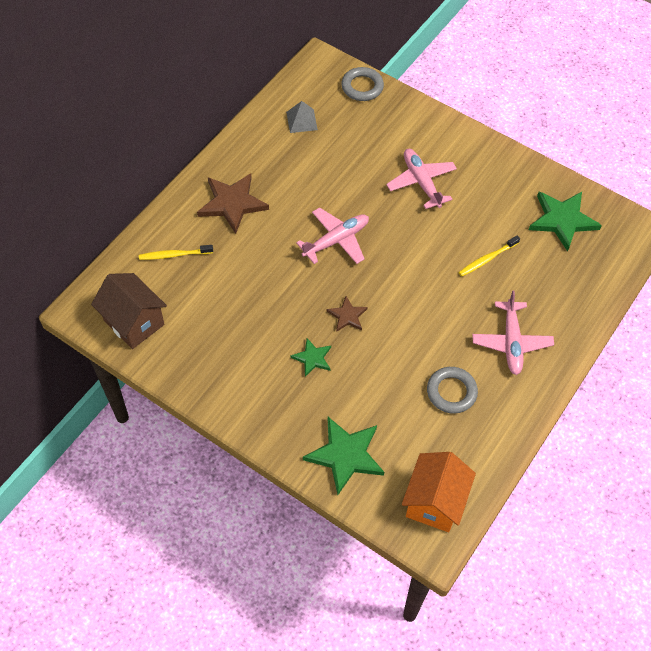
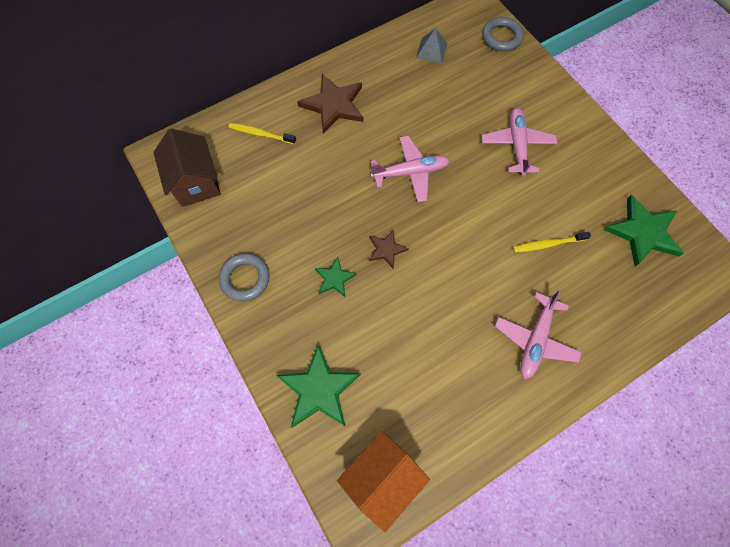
camera: 25 degrees right, 10 degrees up
grey ring [427,367,478,414] -> grey ring moved to [219,253,270,301]

